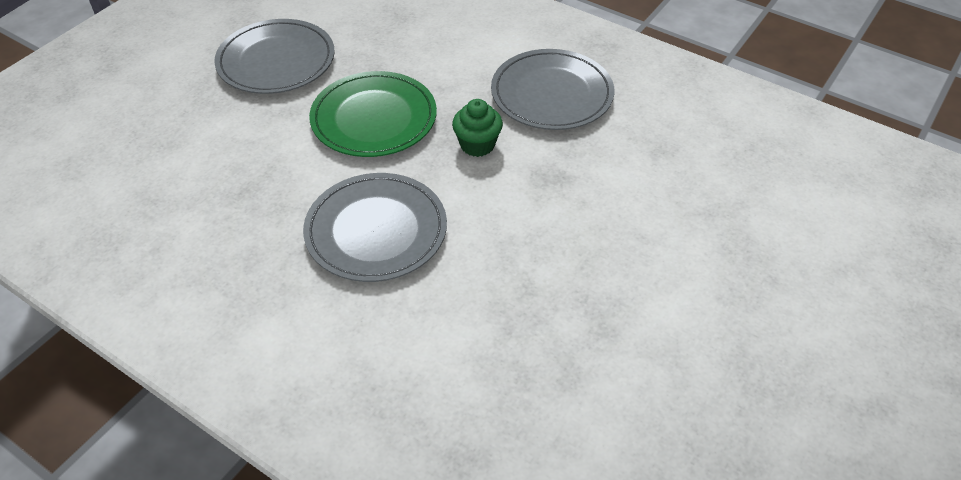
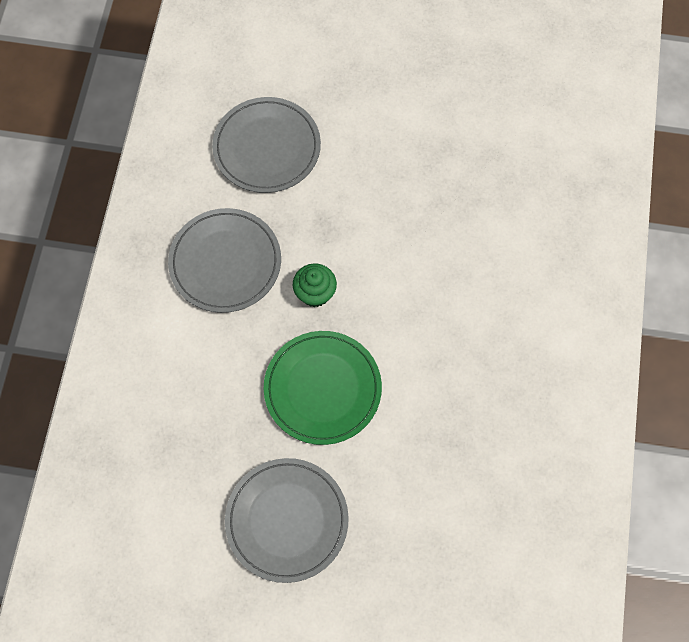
camera: 115 degrees left, 20 degrees up
grey plate [303,173,447,282] -> grey plate moved to [212,97,321,193]

